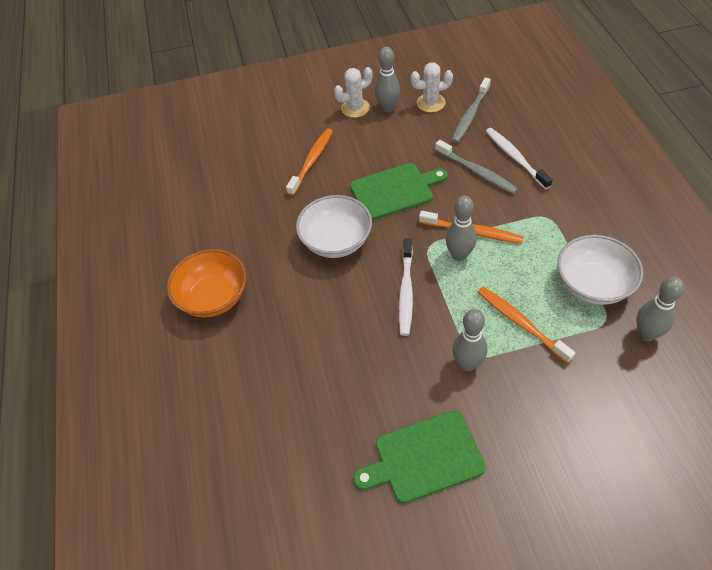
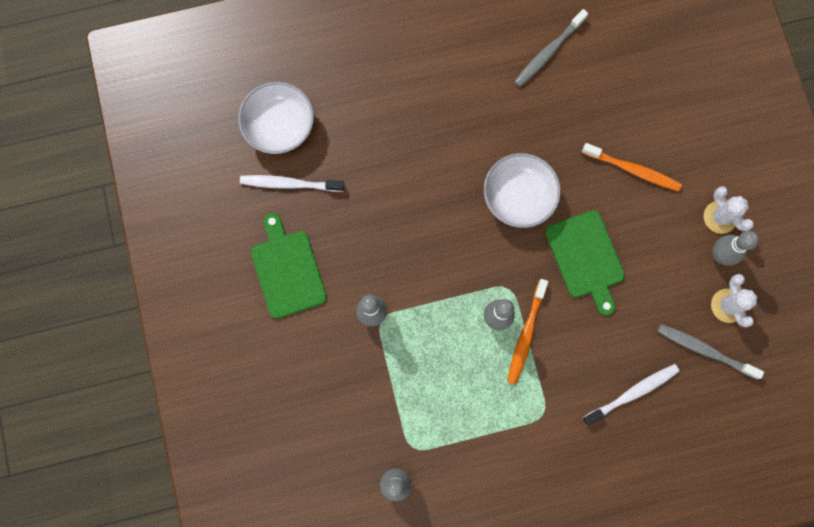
camera: 85 degrees right, 25 degrees up
orange bowl [167,249,247,317] -> none
white toothbrush [399,238,413,336] -> white toothbrush moved to [240,175,344,192]
grey toothbrush [435,140,518,194] -> grey toothbrush moved to [514,9,588,87]
orange toothbrush [478,287,575,363] -> none
white bowl [557,235,643,305] -> white bowl moved to [238,82,314,154]

